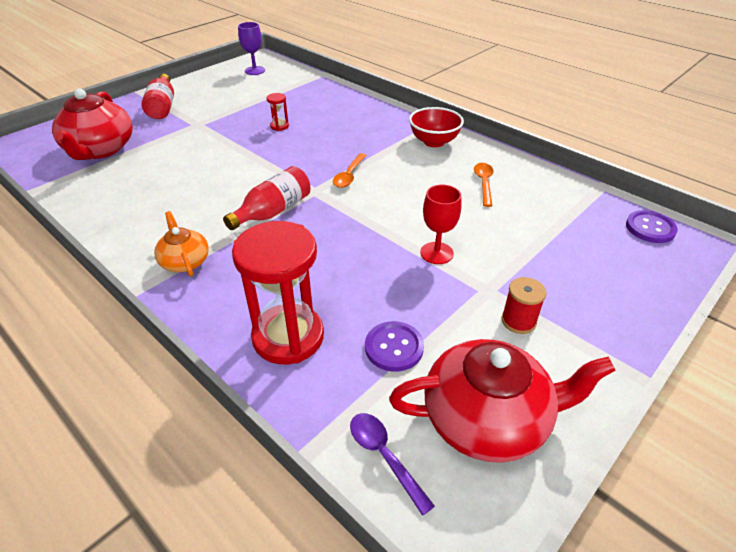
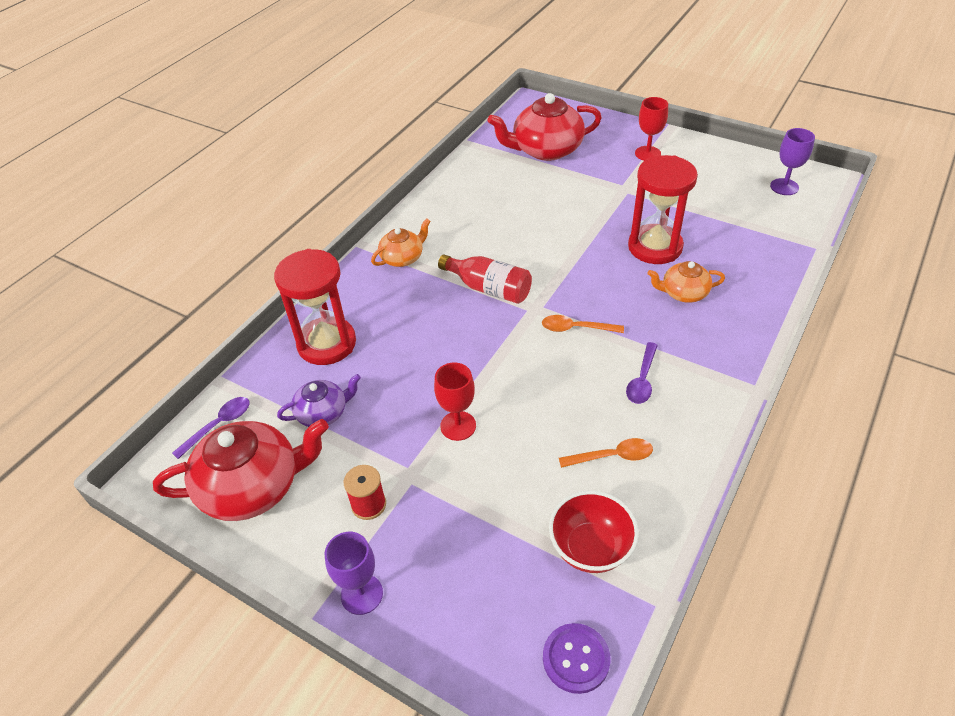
camera: 80 degrees right, 5 degrees up
red bottle [141,74,174,119] -> red goblet [635,97,668,161]
red hourglass [267,93,289,131] -> red hourglass [628,155,698,264], size x2.40
purple button [365,321,424,372] -> purple teapot [277,374,361,427]
red teapot [389,339,616,463] -> red teapot turned 90 degrees counterclockwise [153,419,329,521]
red bowl [409,107,464,147] -> red bowl moved to [549,490,639,573]
none -> purple goblet [325,532,383,615]
none -> purple spoon [626,342,658,404]
none -> orange teapot [647,261,725,303]

